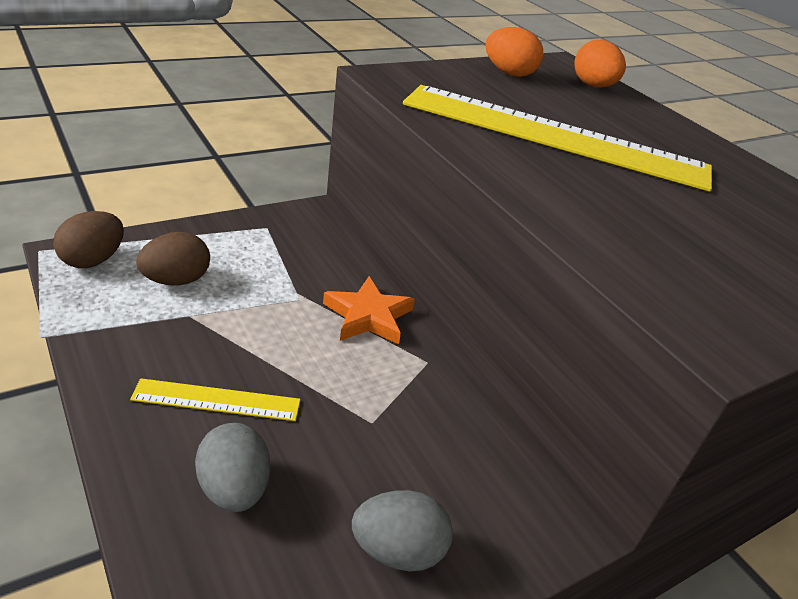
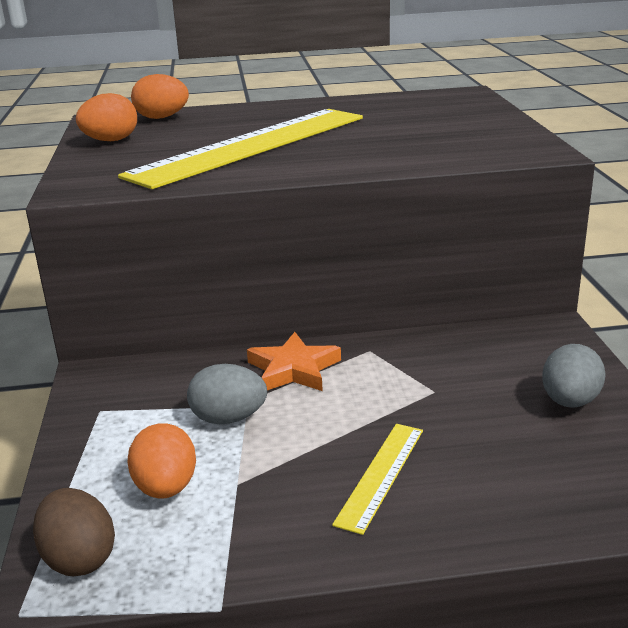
camera: 60 degrees left, 10 degrees down
brown egg [136,232,210,286] -> orange egg [128,423,196,499]
grey egg [195,423,270,512] -> grey egg moved to [187,364,267,424]

